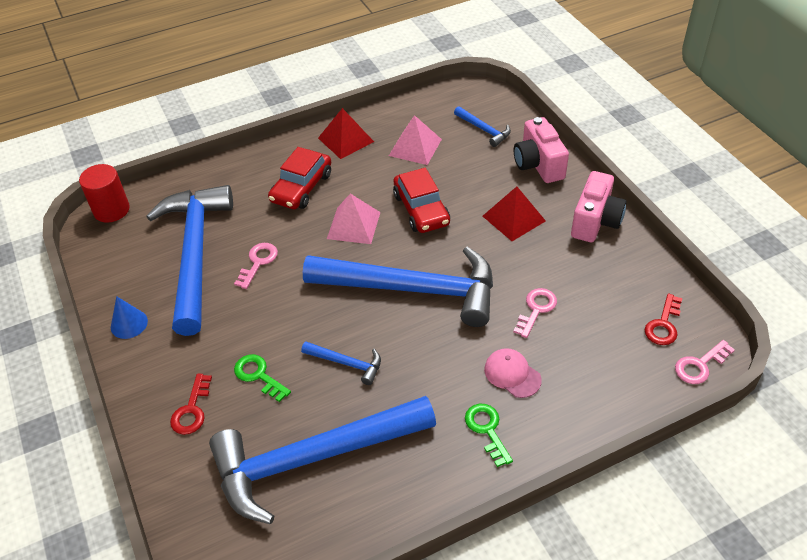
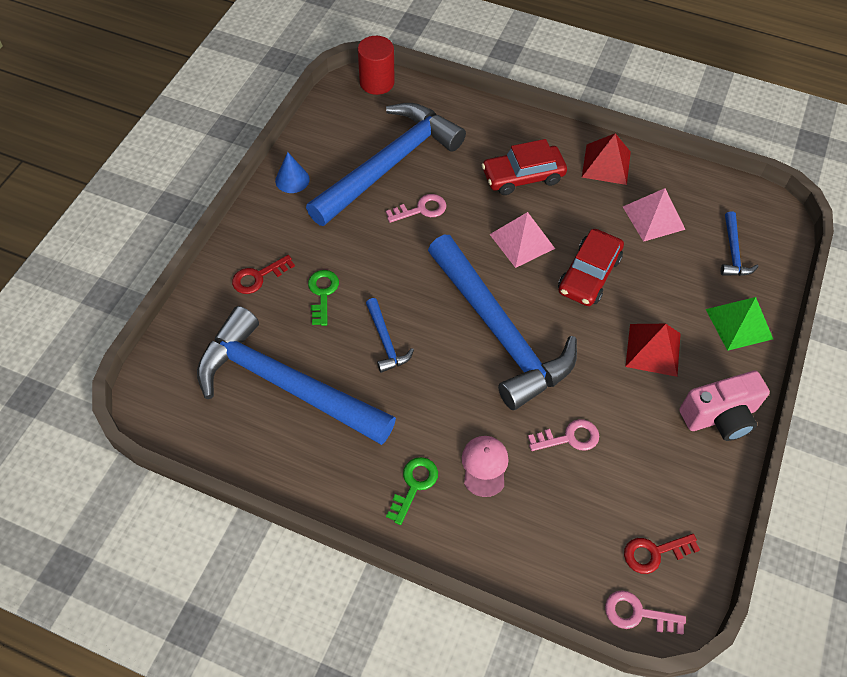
camera: 45 degrees right, 10 degrees up
pink camera [514,117,569,183] -> green pyramid [706,297,773,351]

